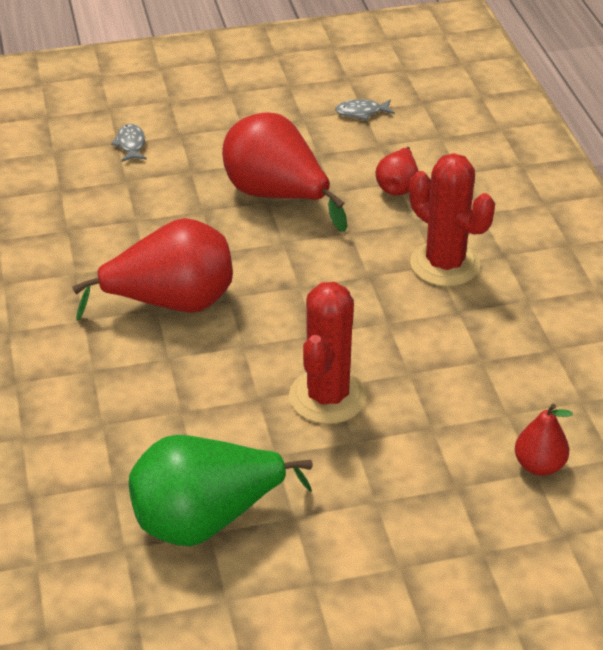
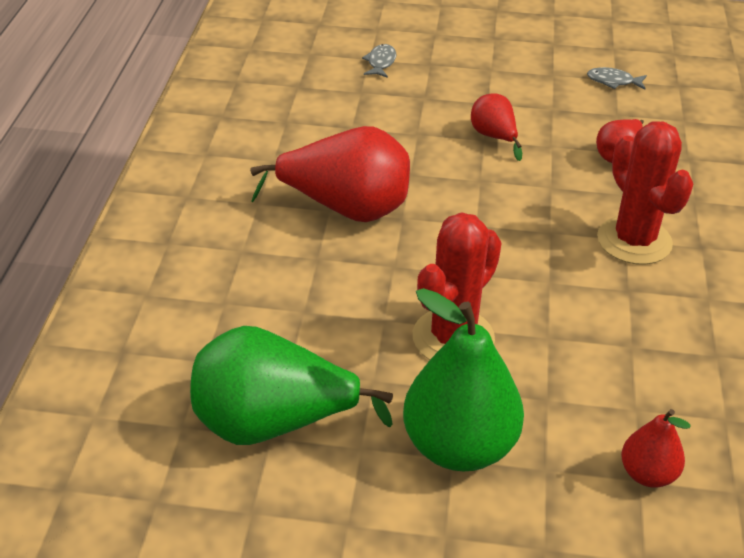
camera: 20 degrees right, 0 degrees up
red pear [222,113,347,232] -> red pear [471,94,522,161], size x0.51
none -> green pear [403,288,524,471]

